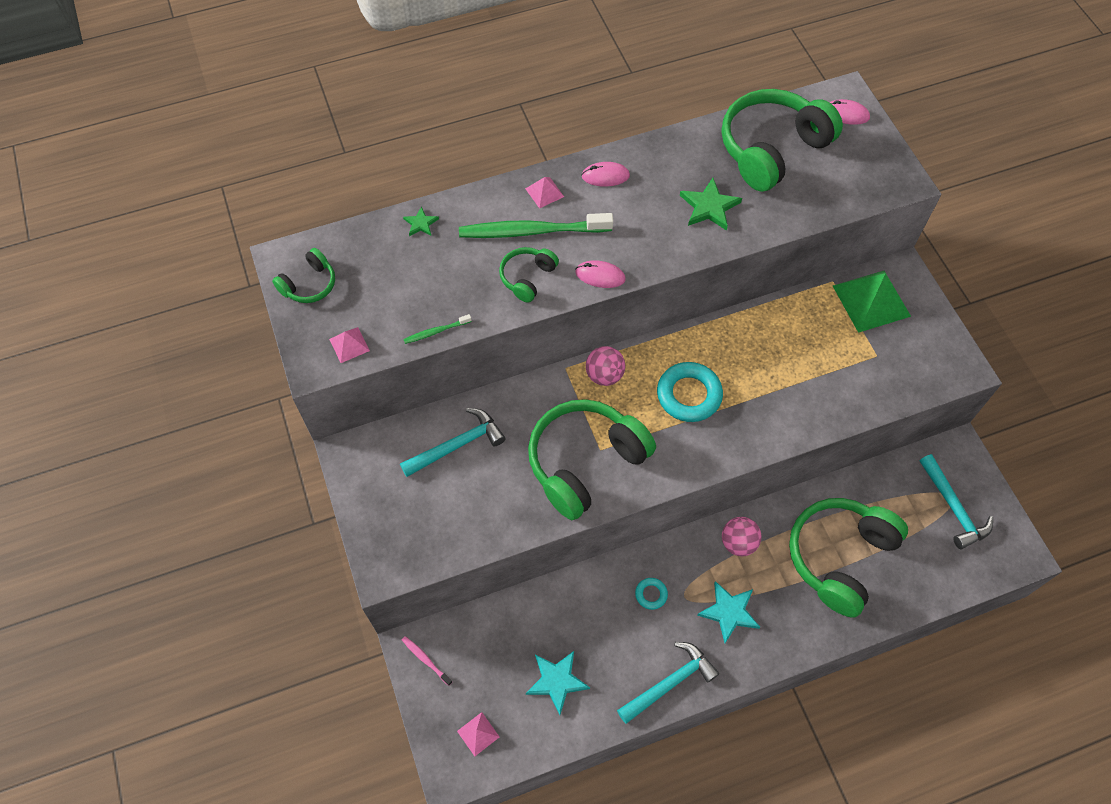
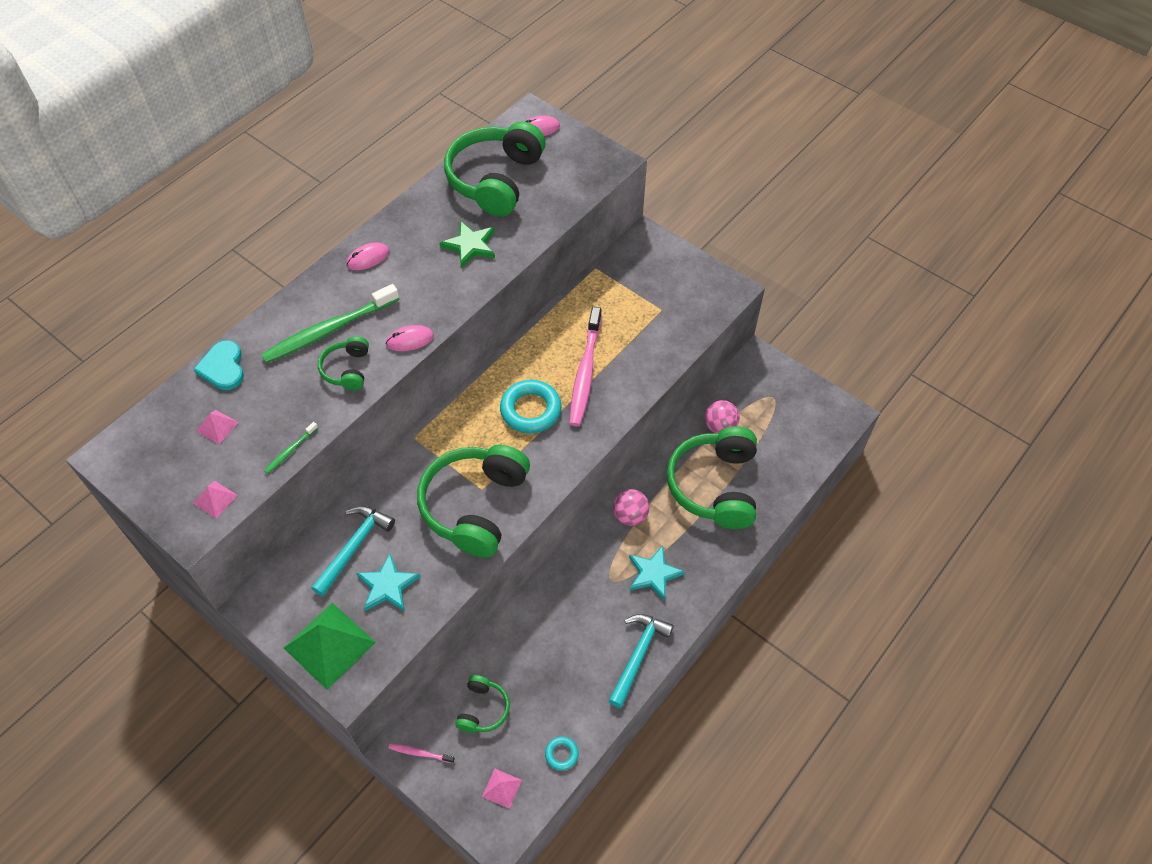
camera: 30 degrees left, 5 degrees down
green headphones [272,248,335,303] -> green headphones moved to [455,675,510,733]
green star [403,206,439,236] -> turquoise heart [193,340,244,390]
pink pyramid [525,177,564,209] -> pink pyramid moved to [196,410,239,444]
turquoise star [526,651,590,715] -> turquoise star moved to [356,553,421,611]
pink ball [586,346,625,386] -> pink ball moved to [705,400,740,434]
turquoise ring [635,578,668,610] -> turquoise ring moved to [545,737,579,770]
green pyramid [833,271,911,333] -> green pyramid moved to [284,602,376,690]
turquoise hammer [919,454,993,549] -> none
none -> pink toothbrush [569,307,602,426]

